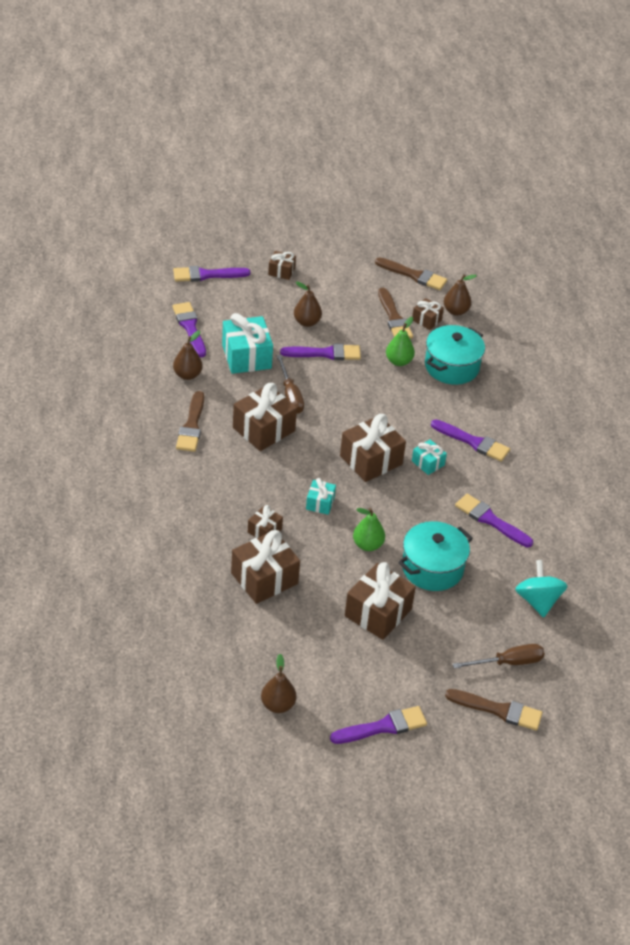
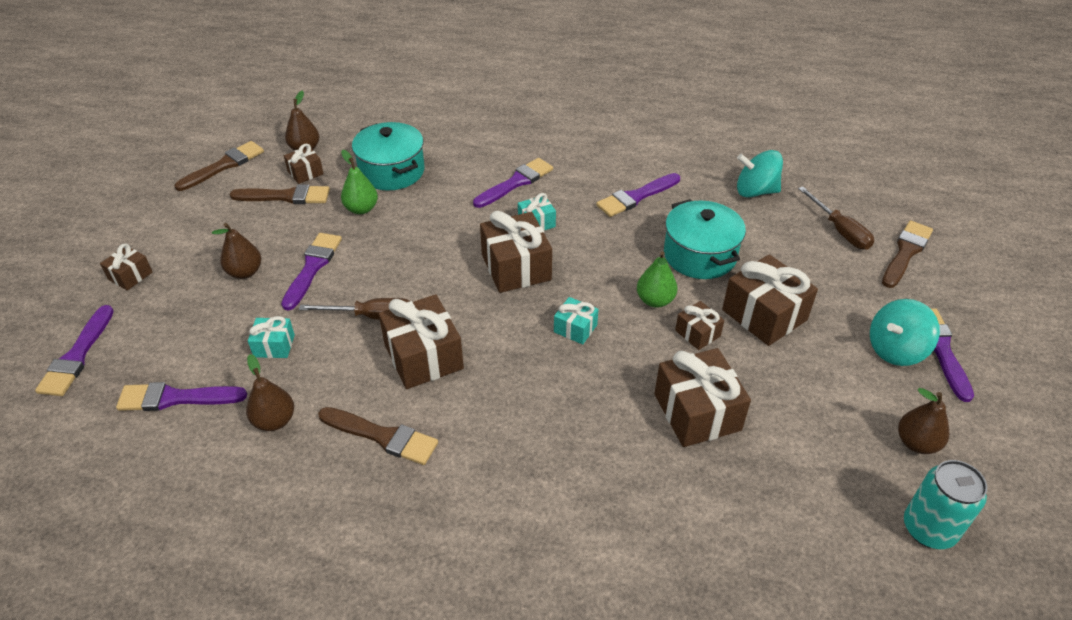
camera: 70 degrees left, 0 degrees up
turquoise gift [222,313,273,374] -> turquoise gift [248,316,295,358], size x0.53
brown gift [248,505,283,538] -> brown gift moved to [675,301,724,350]
brown screwdriver [453,644,545,669] -> brown screwdriver turned 150 degrees clockwise [798,186,874,250]
none -> turquoise spinning top [870,299,940,366]
none -> turquoise can [904,460,987,549]

